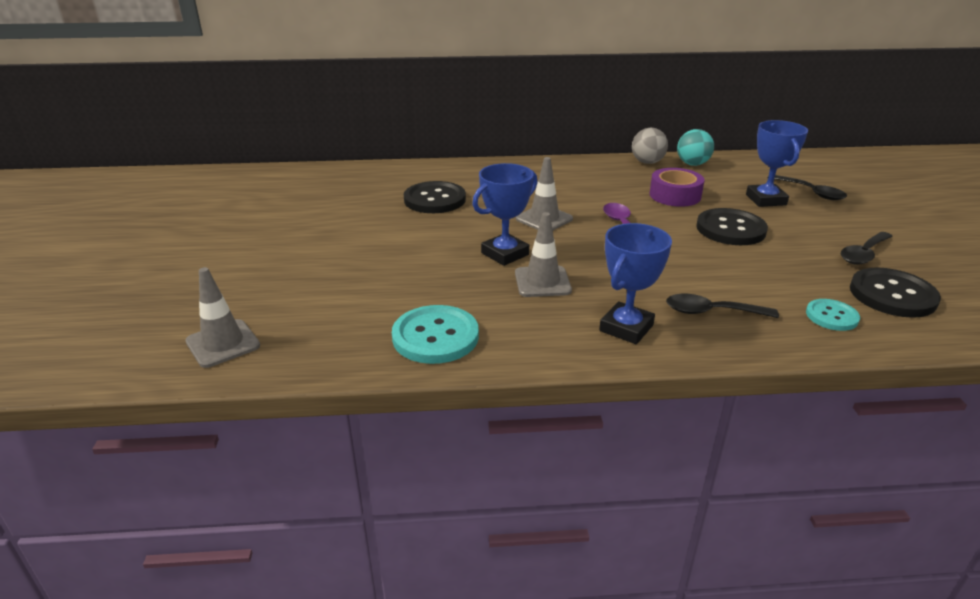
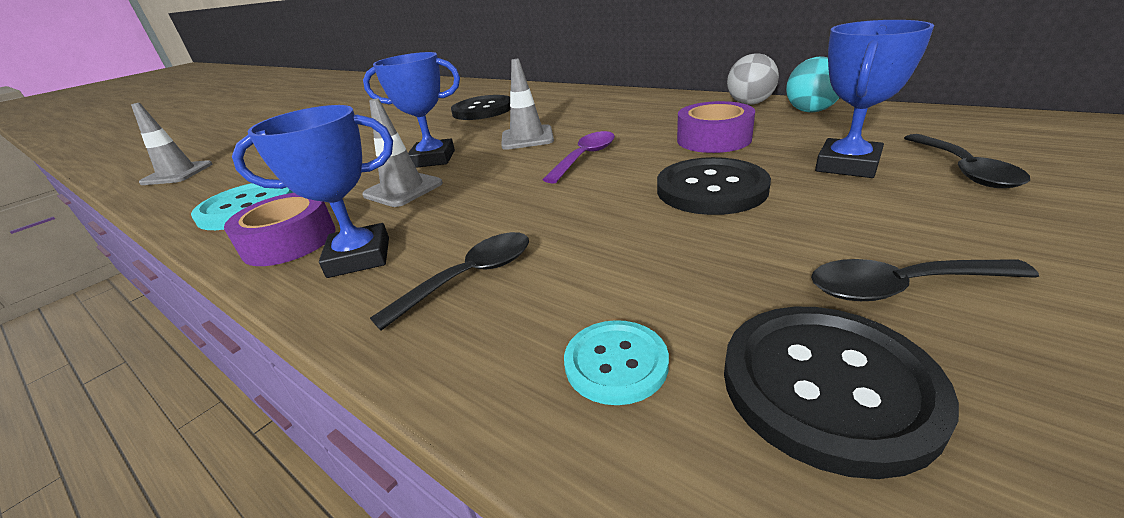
camera: 45 degrees right, 0 degrees up
black spoon [666,294,779,318] -> black spoon turned 90 degrees clockwise [370,232,529,331]
none -> purple tape [224,193,335,266]

